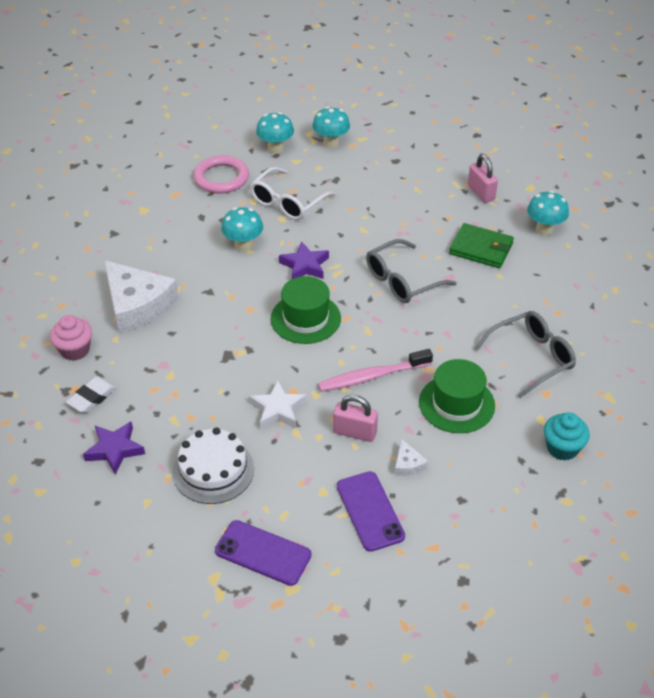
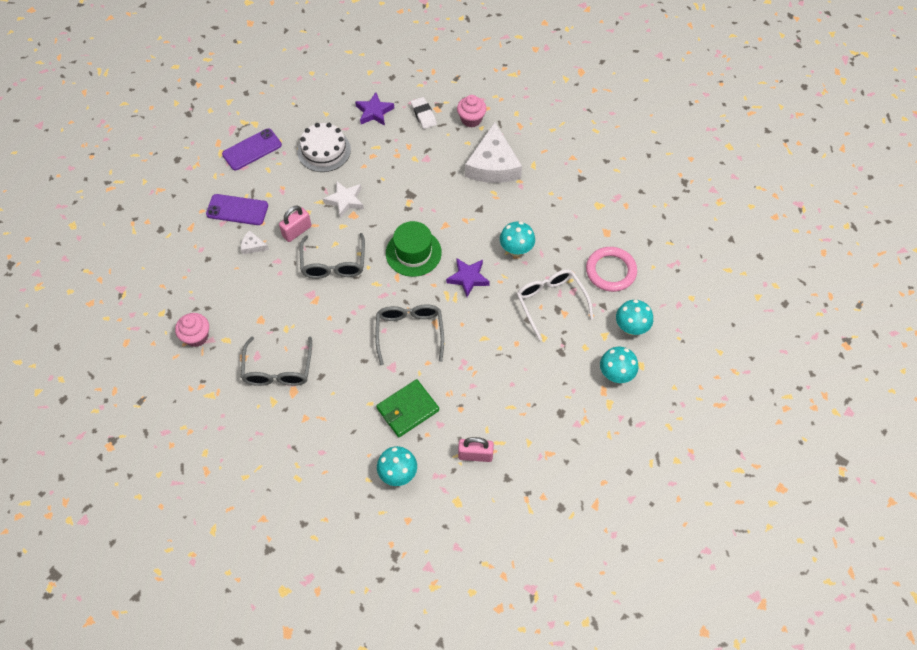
camera: 120 degrees right, 15 degrees up
white cheese [104,260,179,333] -> white cheese turned 75 degrees counterclockwise [465,122,522,183]
pink toothbrush [318,349,433,392] -> grey glasses [300,233,365,279]
green hat [419,359,495,433] -> none
turquoise cupcake [544,412,590,461] -> pink cupcake [175,313,209,347]

